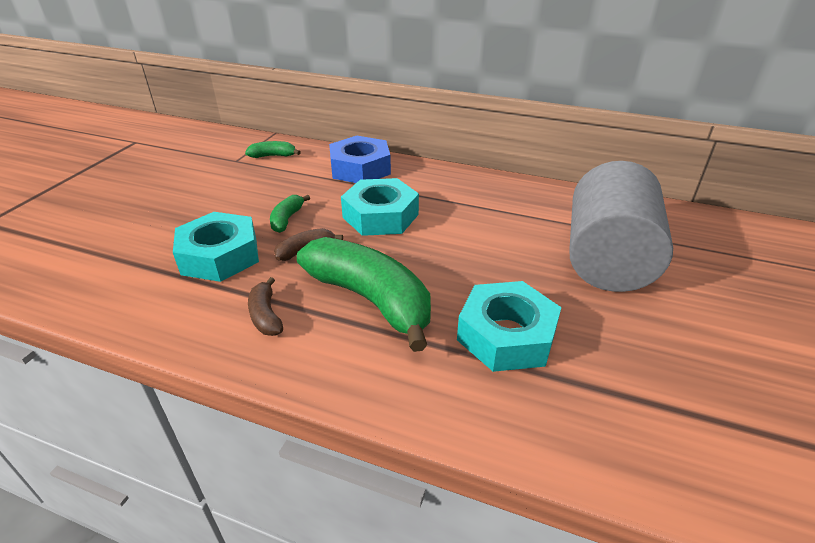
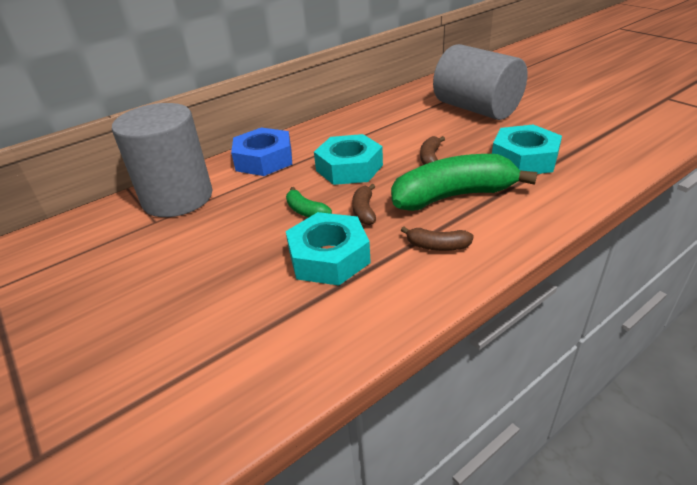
camera: 55 degrees left, 0 degrees up
green banana [245,141,301,158] -> grey cylinder [112,103,213,217]
none -> brown banana [420,136,445,165]

